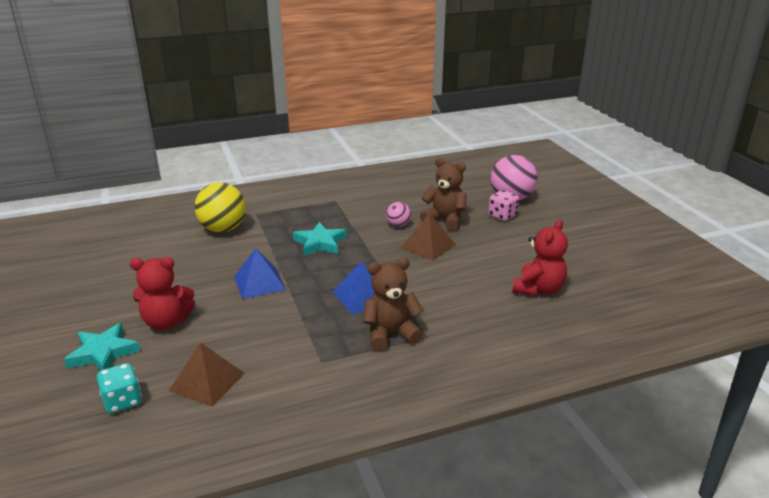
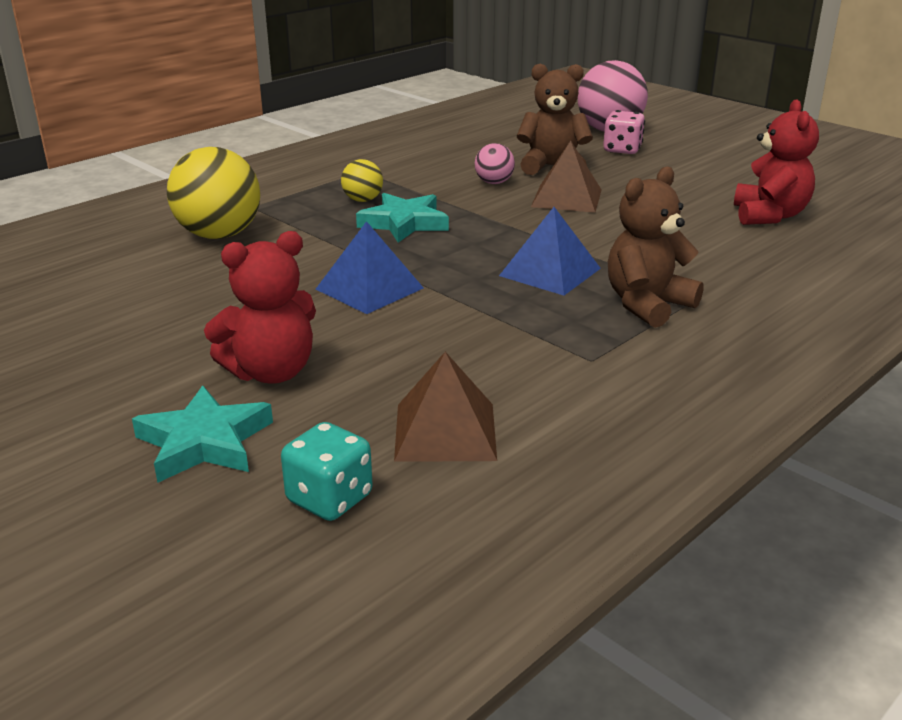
camera: 25 degrees left, 0 degrees up
none -> yellow ball [341,159,383,202]

